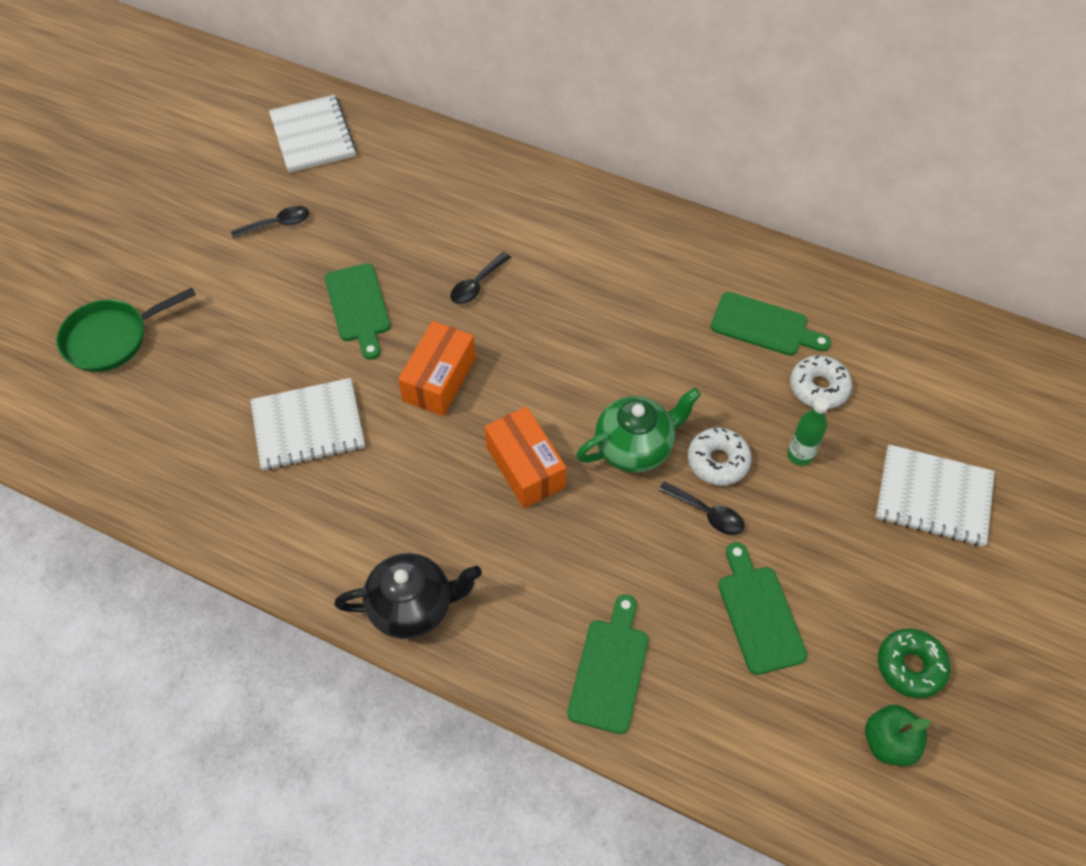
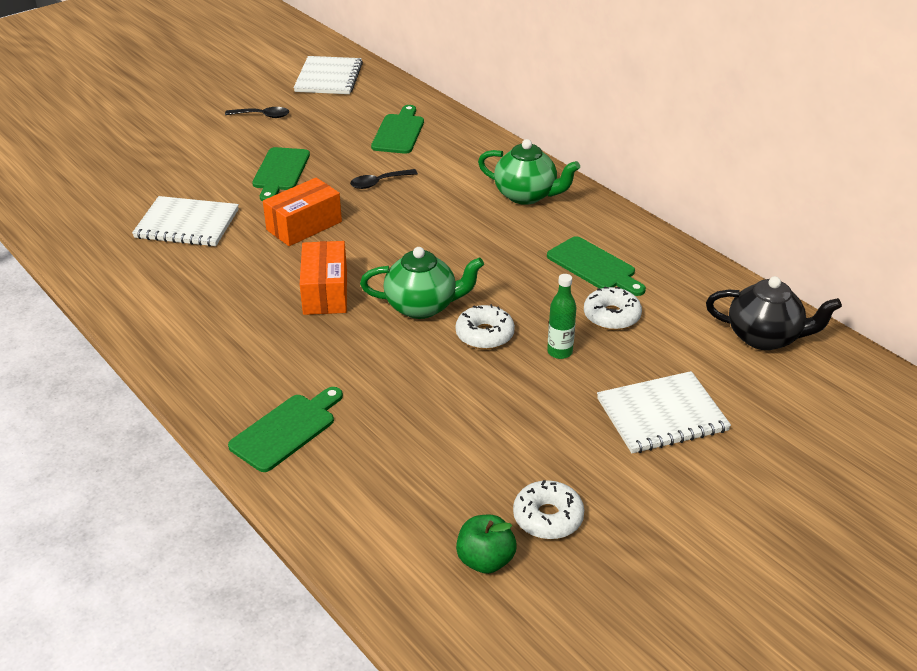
camera: 25 degrees right, 20 degrees down
green pan [57,288,196,372] -> none
black teapot [334,553,482,639] -> black teapot moved to [706,276,842,350]
black spoon [658,481,745,535] -> none
green cutting board [718,542,807,675] -> green cutting board moved to [371,105,424,154]
white notebook [876,444,995,547] -> white notebook turned 60 degrees counterclockwise [597,371,731,453]
green donut [878,629,950,698] -> white donut [513,480,584,539]
none -> green teapot [478,139,580,205]

